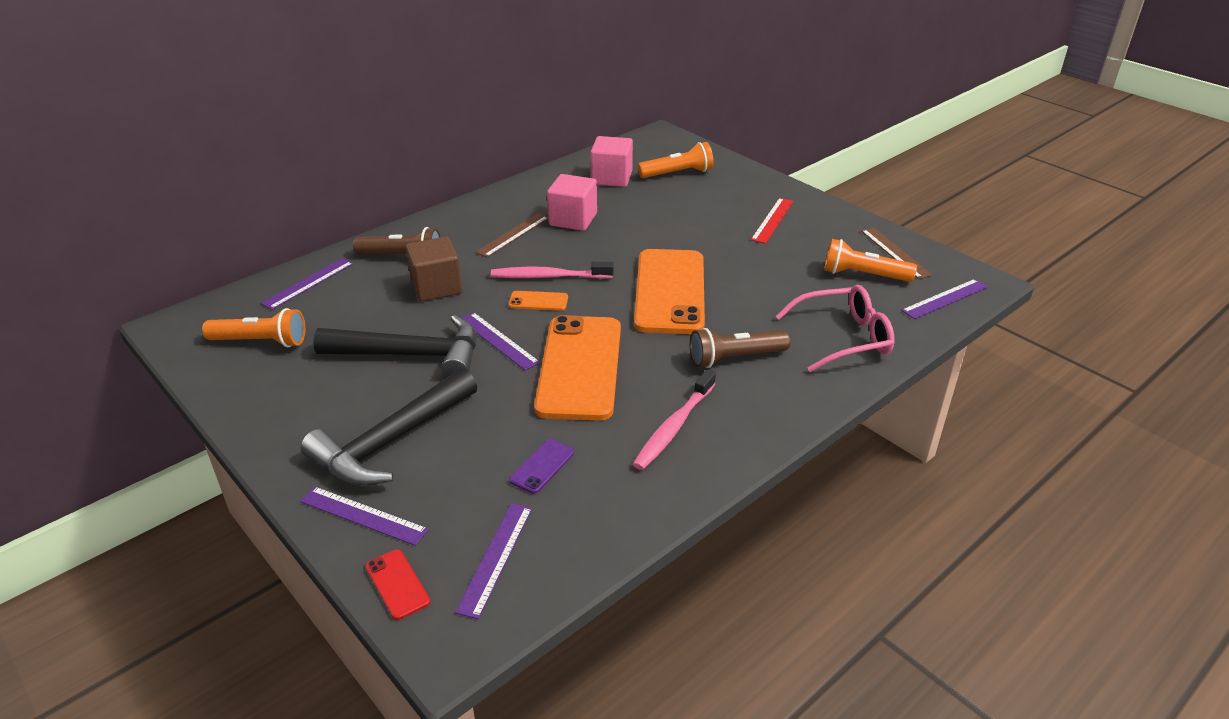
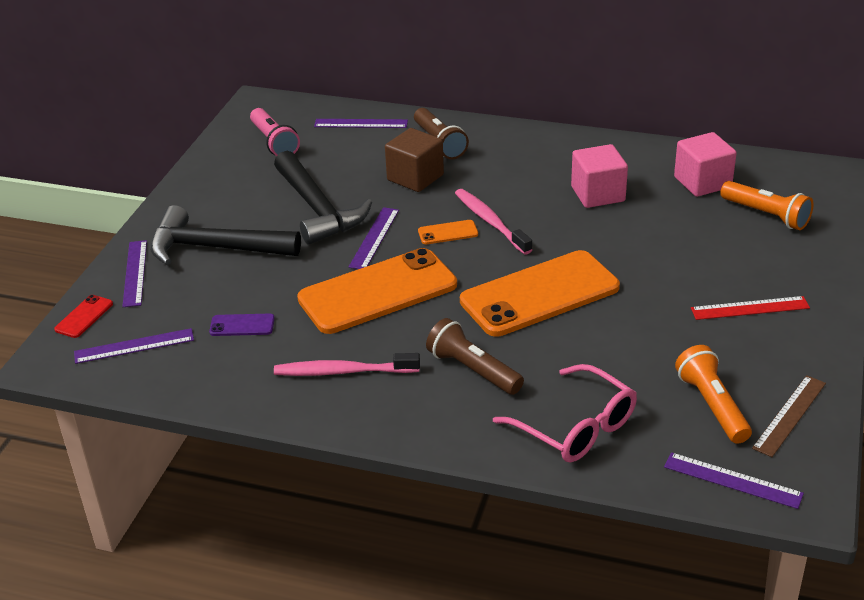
camera: 60 degrees right, 0 degrees up
orange flashlight [202,308,306,347] -> pink flashlight [250,108,300,156]
brown ruler [475,213,548,258] -> none
orange phone [509,291,568,311] -> orange phone turned 75 degrees counterclockwise [418,220,478,244]

